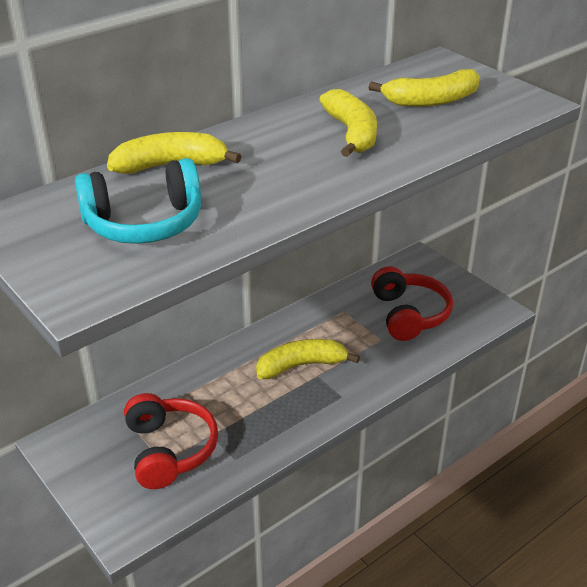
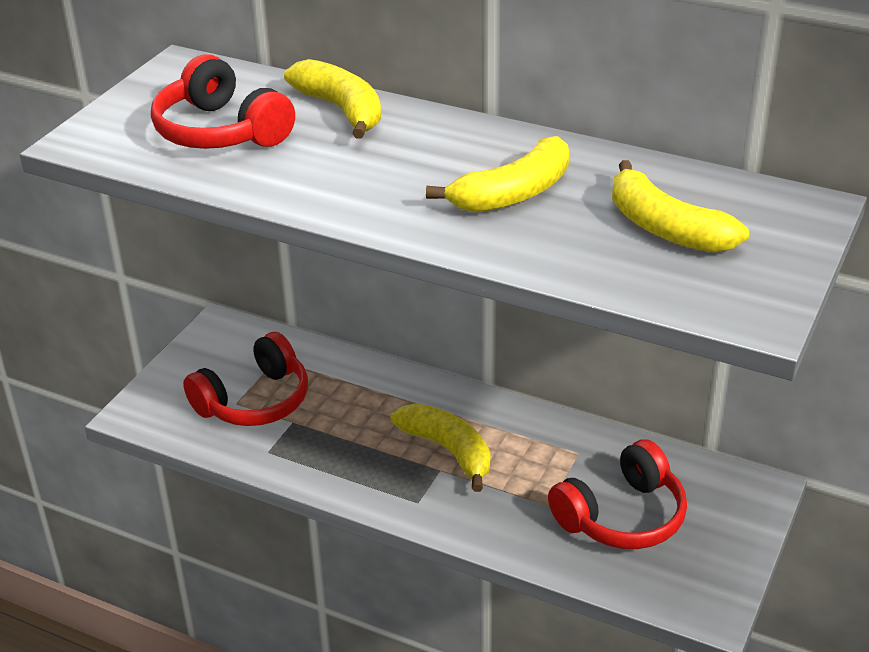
camera: 65 degrees right, 0 degrees up
turquoise headphones [75,158,201,244] -> red headphones [151,54,295,149]

